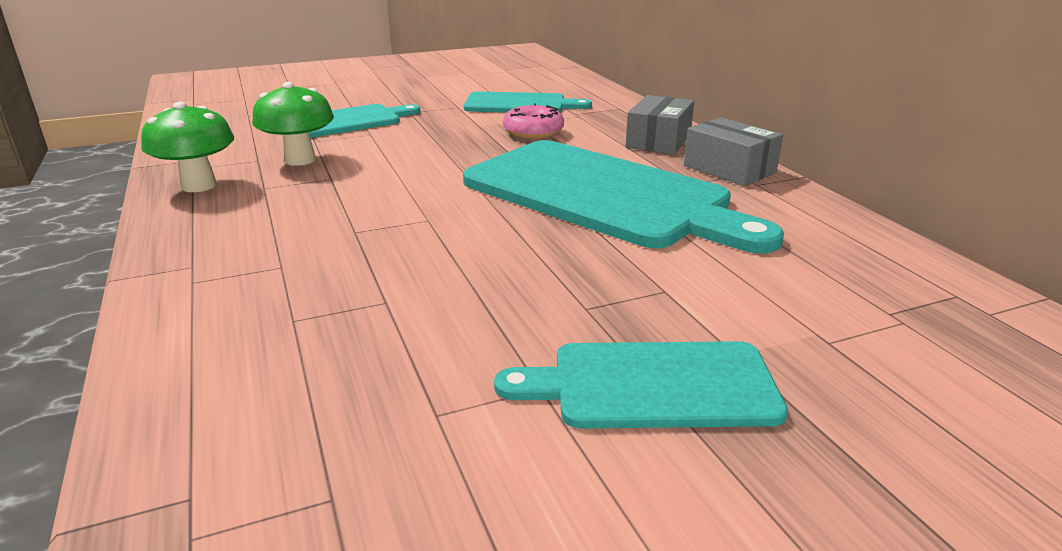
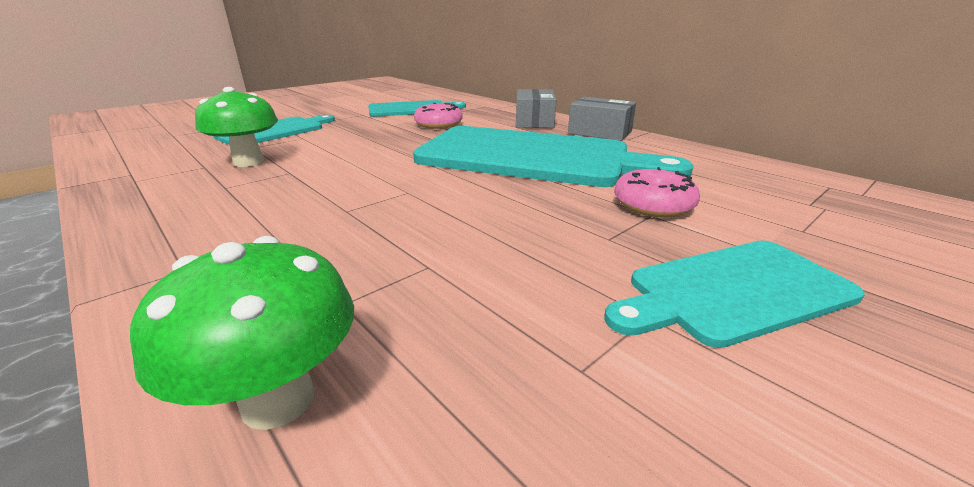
camera: 20 degrees left, 0 degrees up
green mushroom [141,102,234,192] -> green mushroom moved to [130,236,354,430]
none -> pink donut [614,167,700,218]

